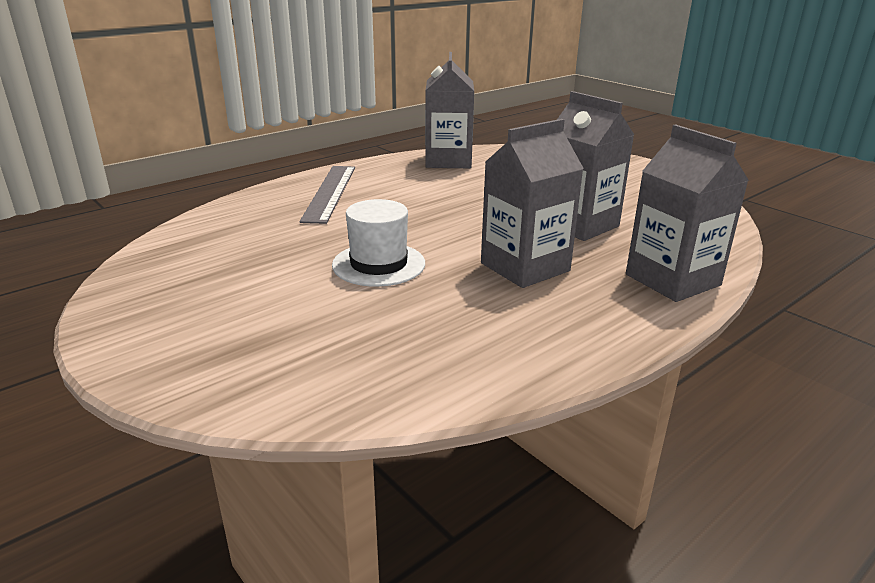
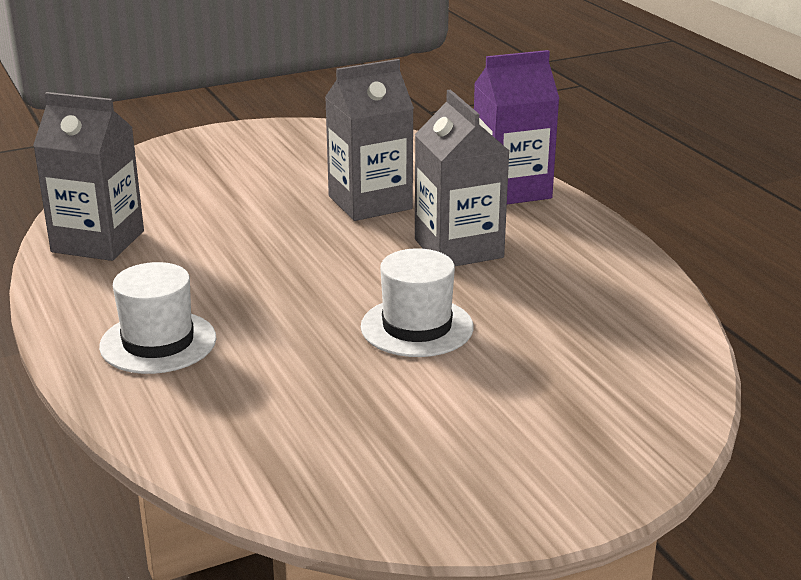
camera: 75 degrees left, 0 degrees up
grey ruler [299,166,355,224] -> white hat [99,262,216,374]
grey carton [626,124,749,302] -> purple carton [474,50,559,204]

